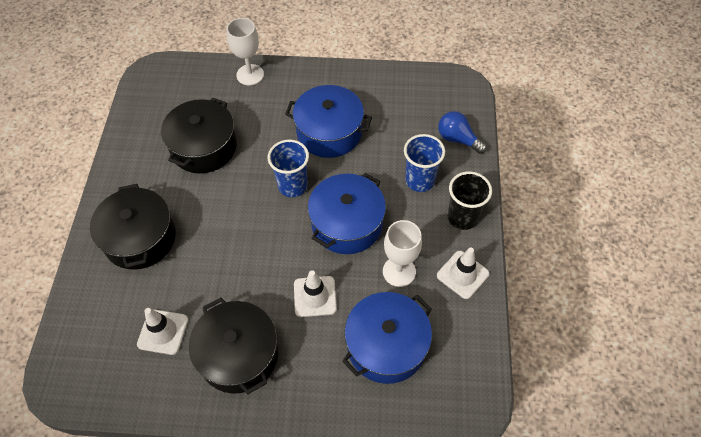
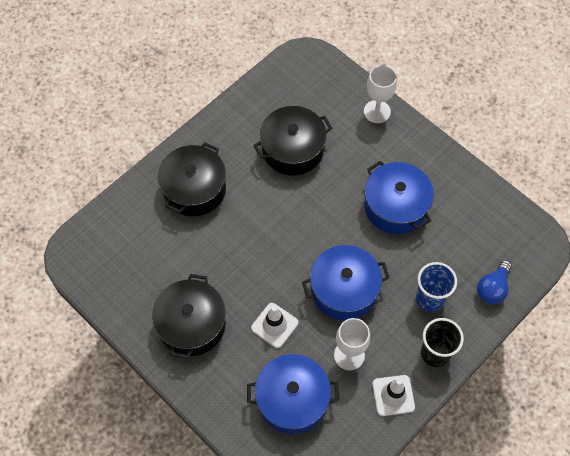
camera: 40 degrees right, 5 degrees up
white traffic cone [137,308,188,355] -> none
blue cup [268,139,309,197] -> none
blue light bulb [438,111,487,154] -> blue light bulb turned 135 degrees counterclockwise [477,260,512,304]

